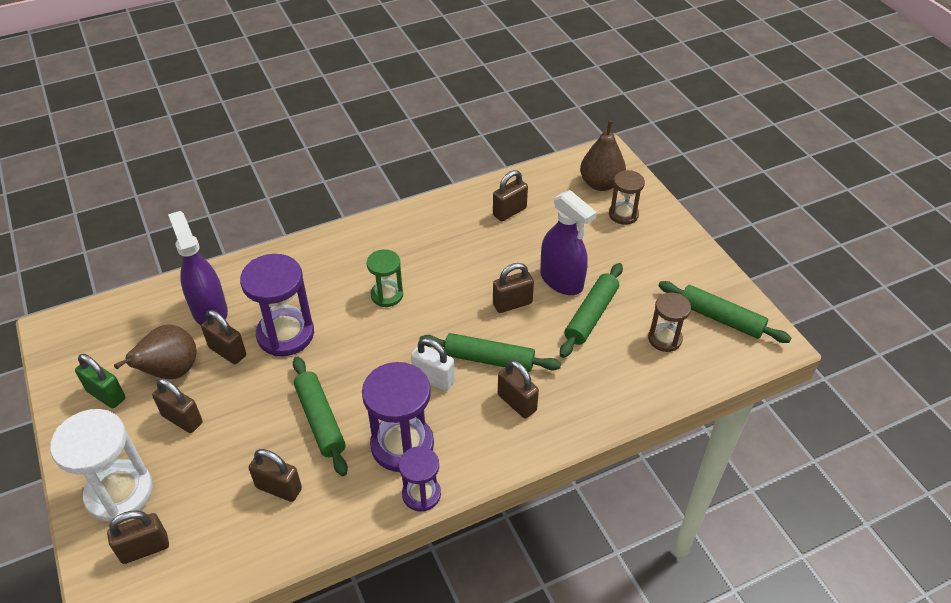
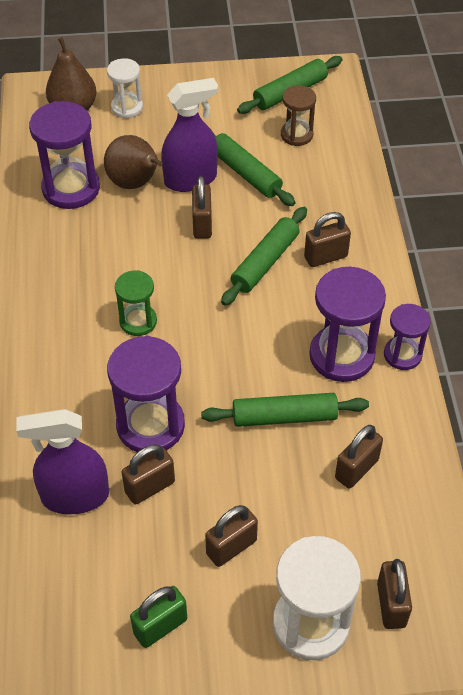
camera: 70 degrees left, 5 degrees up
brown pear [114,324,197,379] -> brown pear moved to [104,135,163,189]
white padlock [411,338,455,391] -> none
brown padlock [493,170,528,221] -> purple hourglass [29,101,100,209]
brown hourglass [609,170,645,225] -> white hourglass [107,58,143,118]

